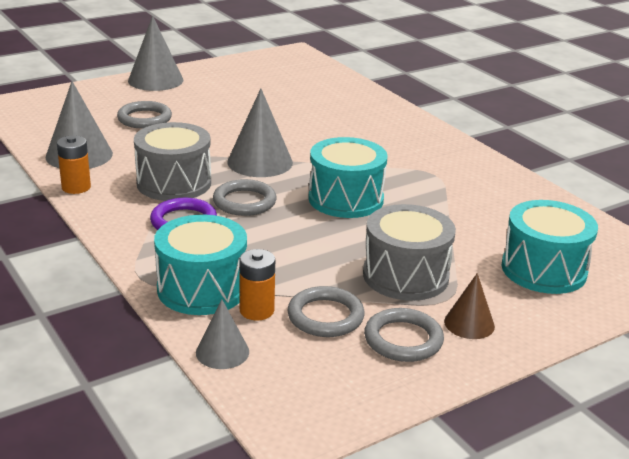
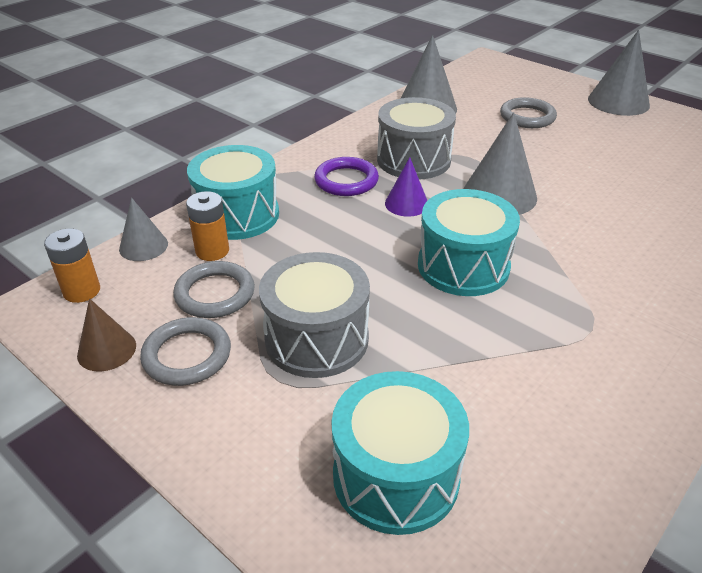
camera: 75 degrees right, 10 degrees up
orange battery [57,135,91,194] -> orange battery moved to [44,229,100,303]
grey ring [213,179,277,216] -> purple cone [385,157,428,216]
brown cone [444,273,495,339] -> brown cone moved to [77,298,136,372]

